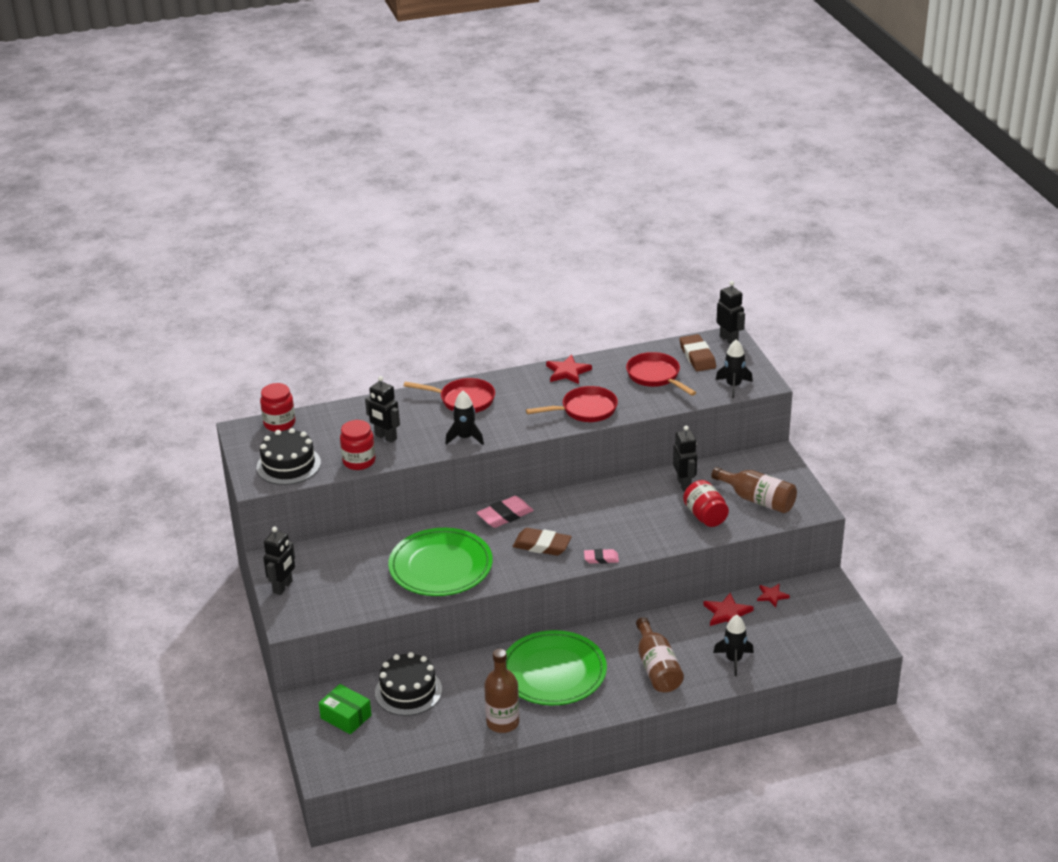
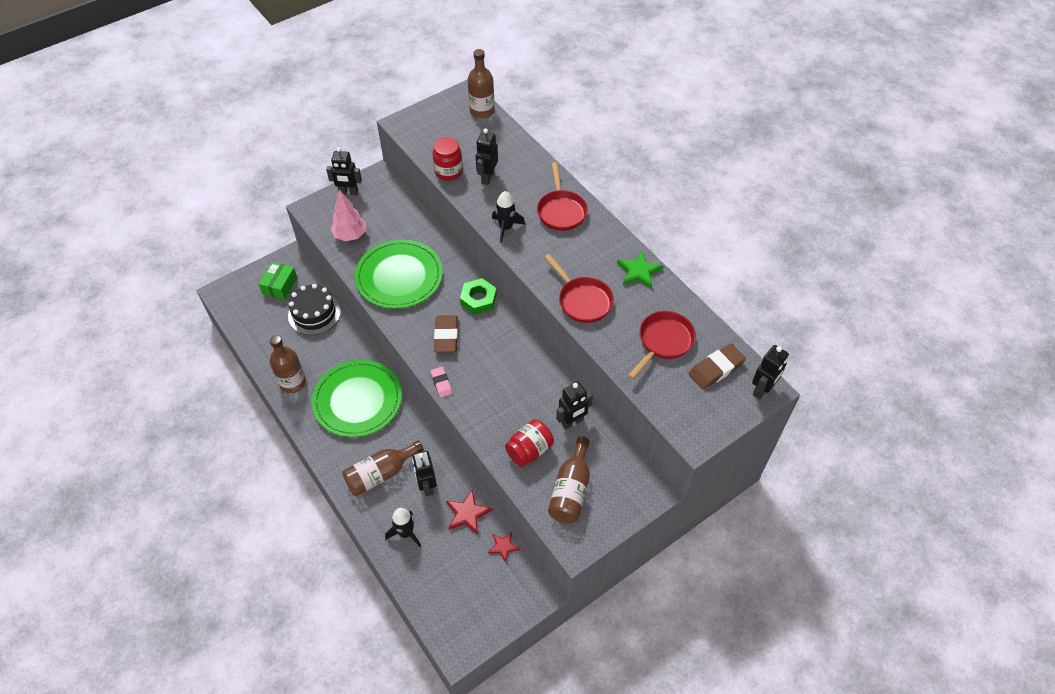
camera: 70 degrees right, 20 degrees up
black cake [257,428,321,485] -> none
red jar [260,383,295,432] -> brown bottle [468,49,495,119]
pink eraser [477,496,534,528] -> green nut [460,278,497,315]
red star [546,354,592,384] -> green star [617,251,663,289]
black rocket [716,339,753,398] -> none
none -> pink tree [331,190,366,241]
none -> black robot [412,451,437,496]

